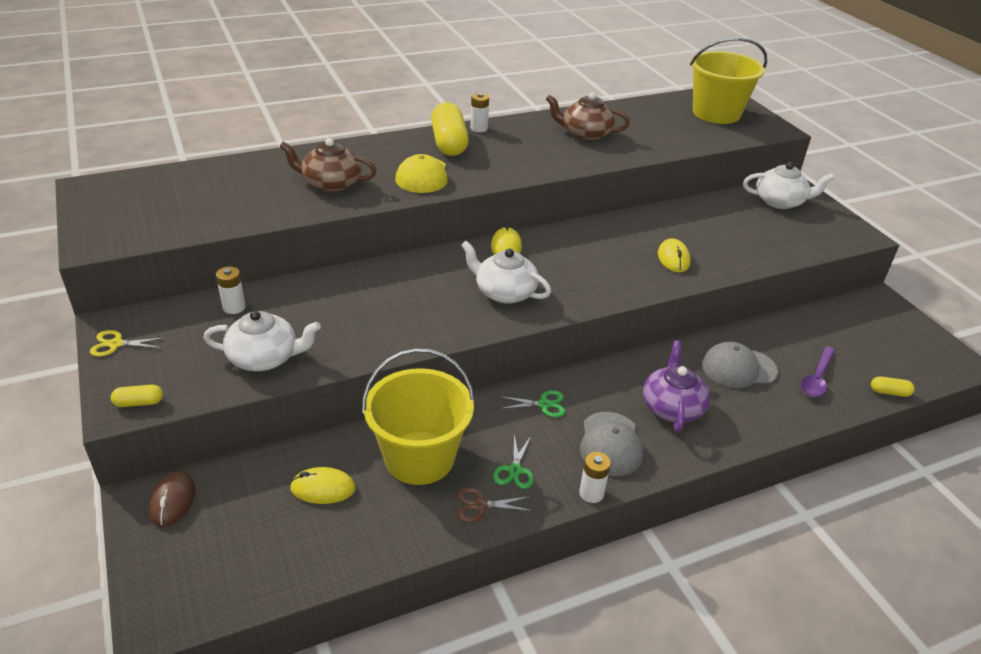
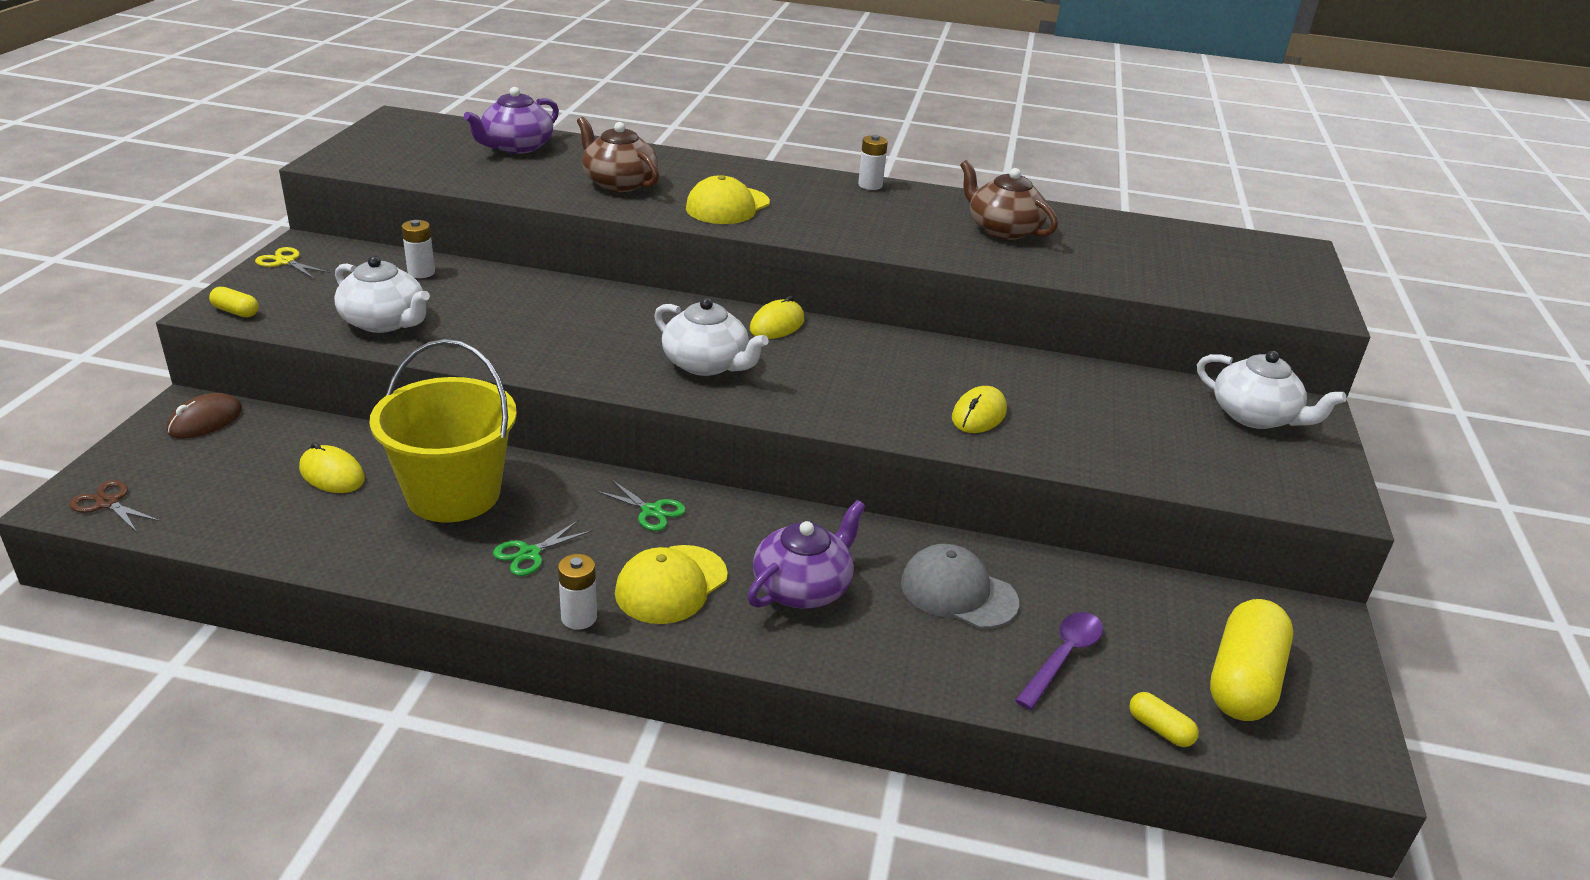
camera: 35 degrees right, 5 degrees down
yellow capsule [431,102,469,156] -> yellow capsule moved to [1210,599,1293,721]
brown scissors [457,488,532,522] -> brown scissors moved to [69,480,160,532]
white teapot [461,241,551,304] -> white teapot turned 150 degrees clockwise [654,298,769,376]
grey cap [580,412,643,476] -> yellow cap [615,545,728,624]
yellow bucket [690,37,767,124] -> none
purple spoon [801,346,835,397] -> purple spoon turned 150 degrees clockwise [1015,612,1103,710]
none -> purple teapot [464,87,559,154]

